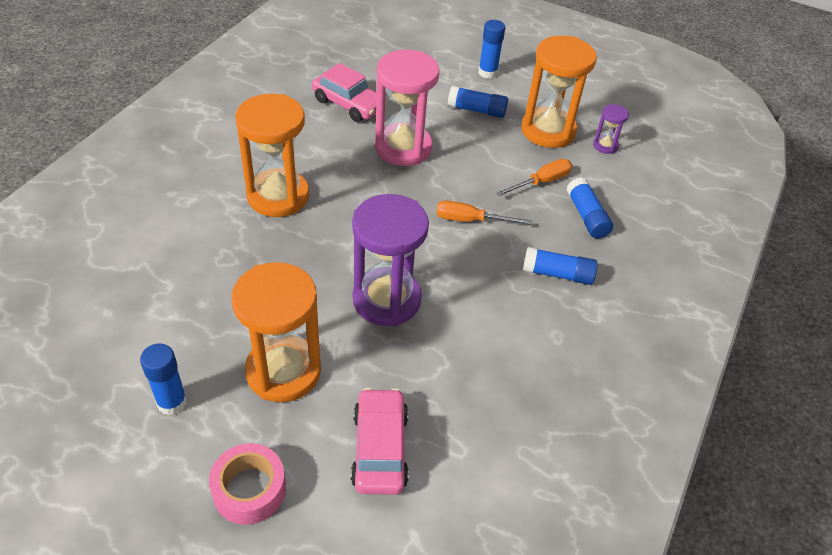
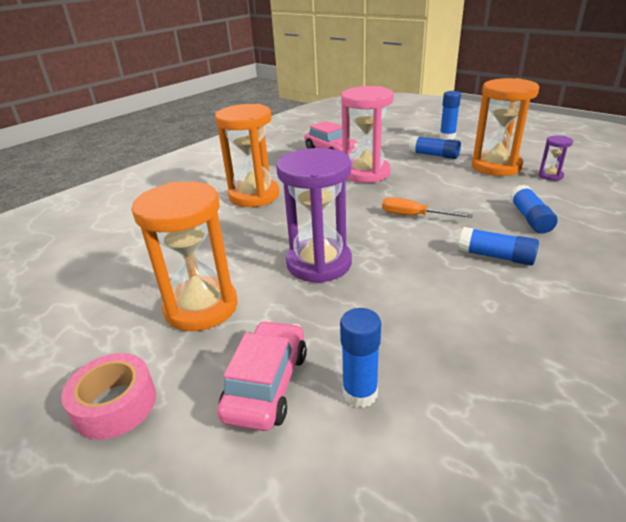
camera: 20 degrees right, 15 degrees down
blue glue stick [140,344,187,416] -> blue glue stick moved to [340,308,381,408]
orange screwdriver [496,159,572,196] -> none

